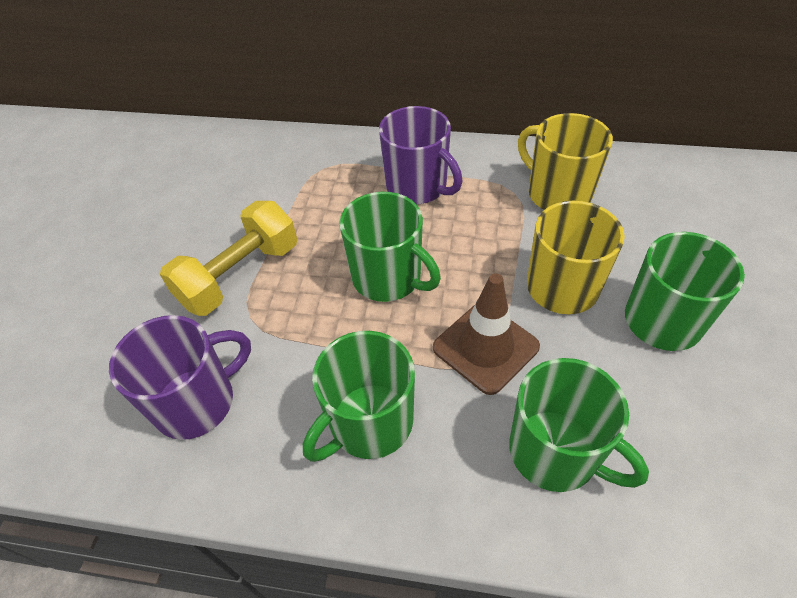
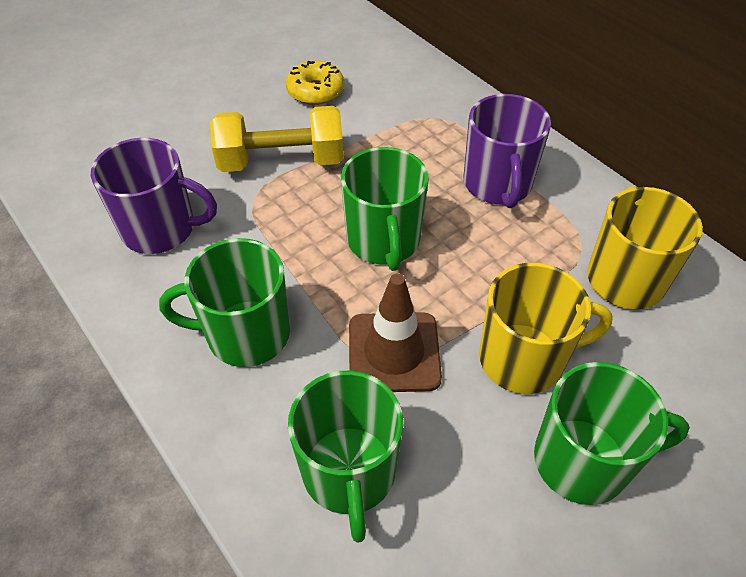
camera: 40 degrees right, 0 degrees up
none -> yellow donut [286,61,344,105]

